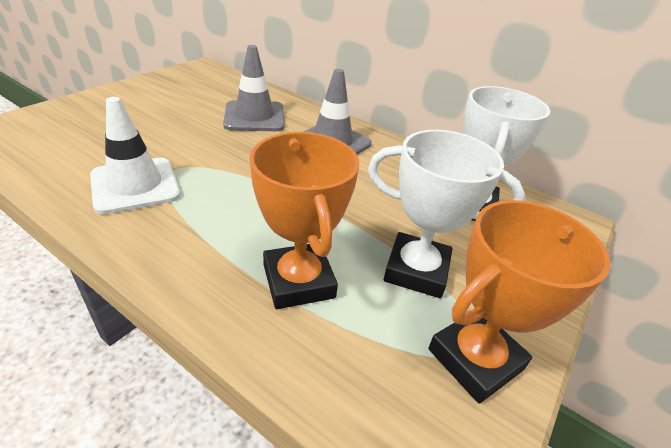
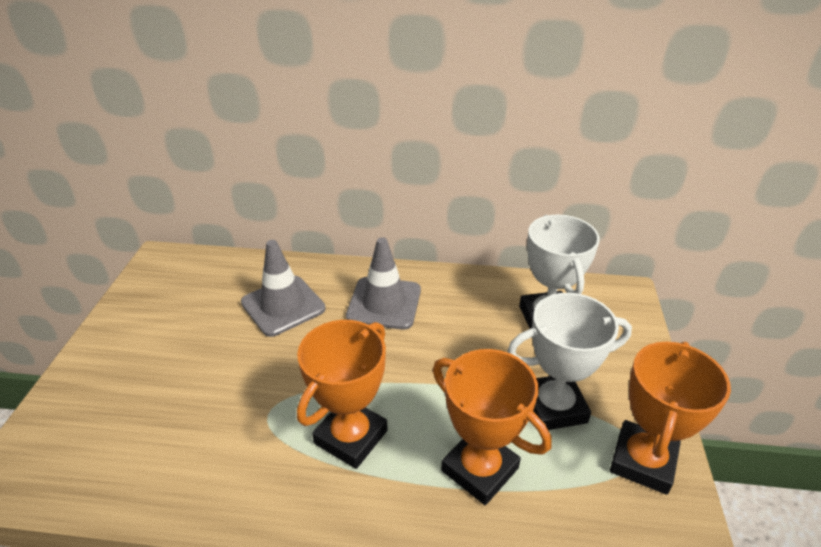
camera: 25 degrees left, 0 degrees up
white traffic cone [90,97,180,214] -> none
none -> orange trophy [297,320,388,469]

